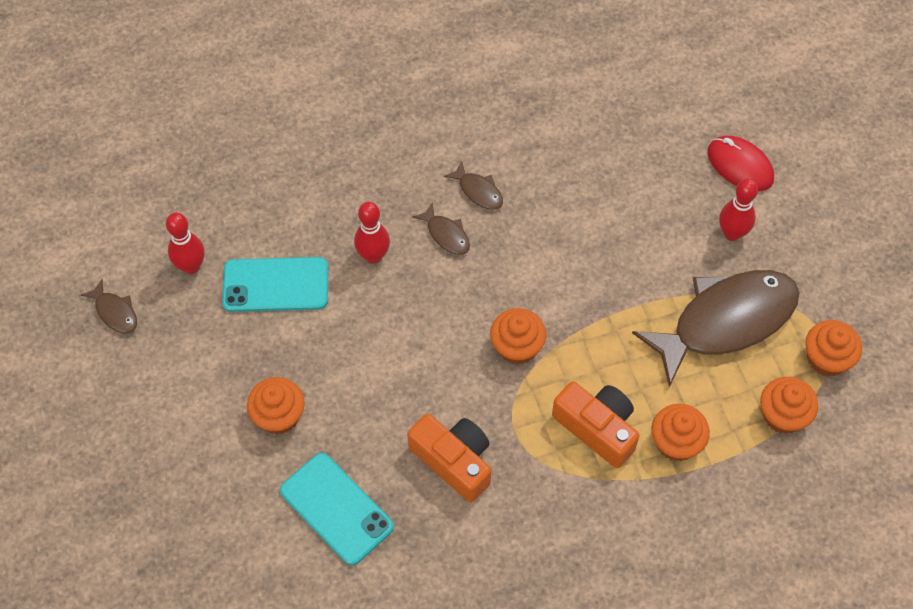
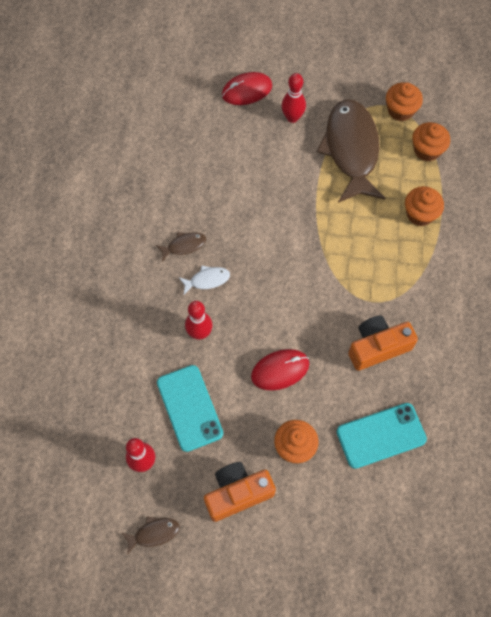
camera: 65 degrees left, 5 degrees up
turquoise phone [222,257,328,312] -> turquoise phone turned 45 degrees counterclockwise [157,365,223,452]
brown fish [412,202,470,255] -> white fish [179,265,230,295]
orange cupcake [490,308,546,365] -> none
orange camera [552,381,639,468] -> orange camera moved to [204,462,276,522]
none -> red mouse [251,349,309,391]

